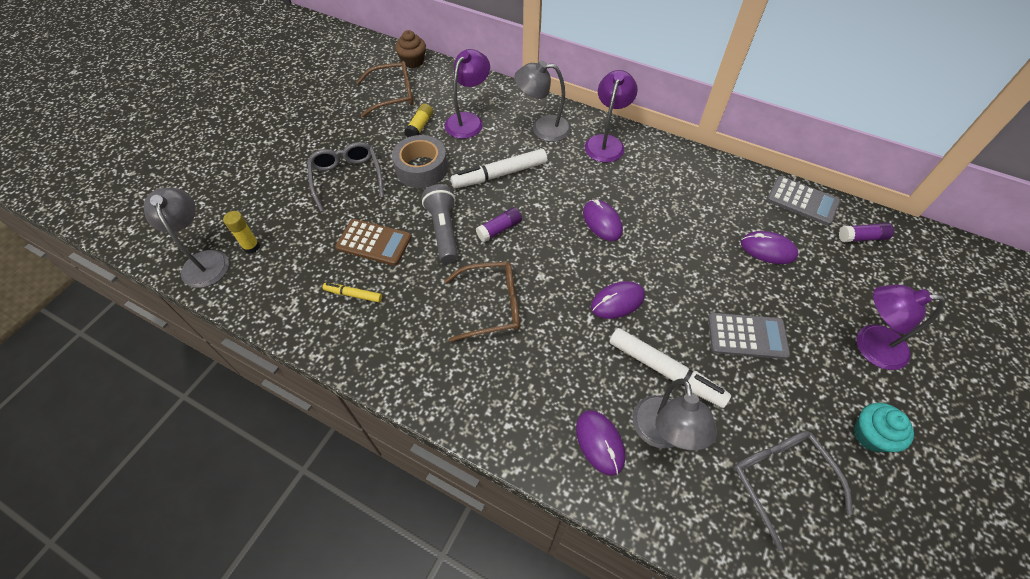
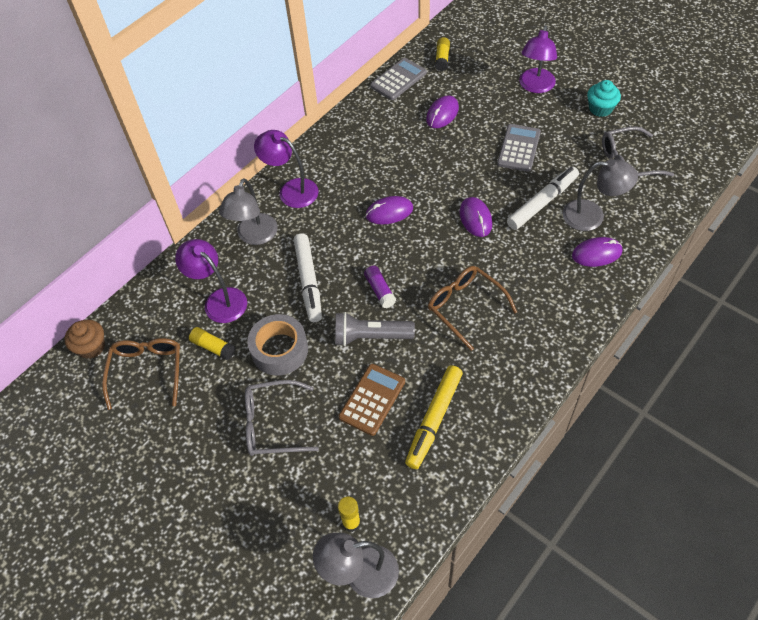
camera: 75 degrees left, 0 degrees up
yellow marker [323,283,382,302] -> yellow marker [405,365,463,469], size x1.90
brown glasses [444,262,520,342] -> brown glasses turned 45 degrees counterclockwise [428,266,517,351]
purple glue stick [839,223,894,242] -> yellow glue stick [435,37,450,71]

